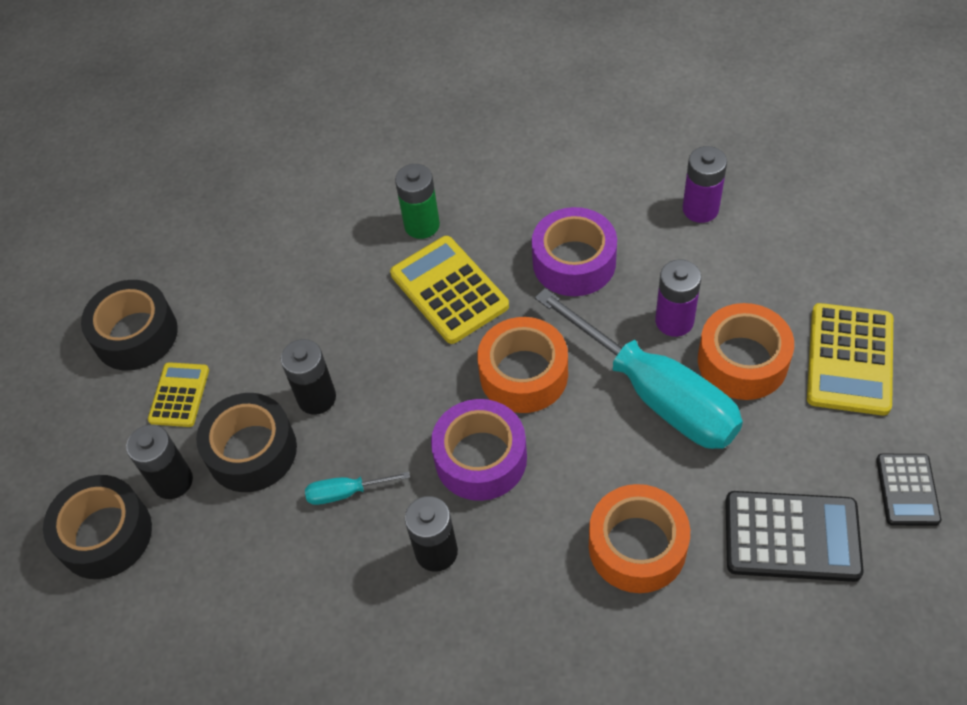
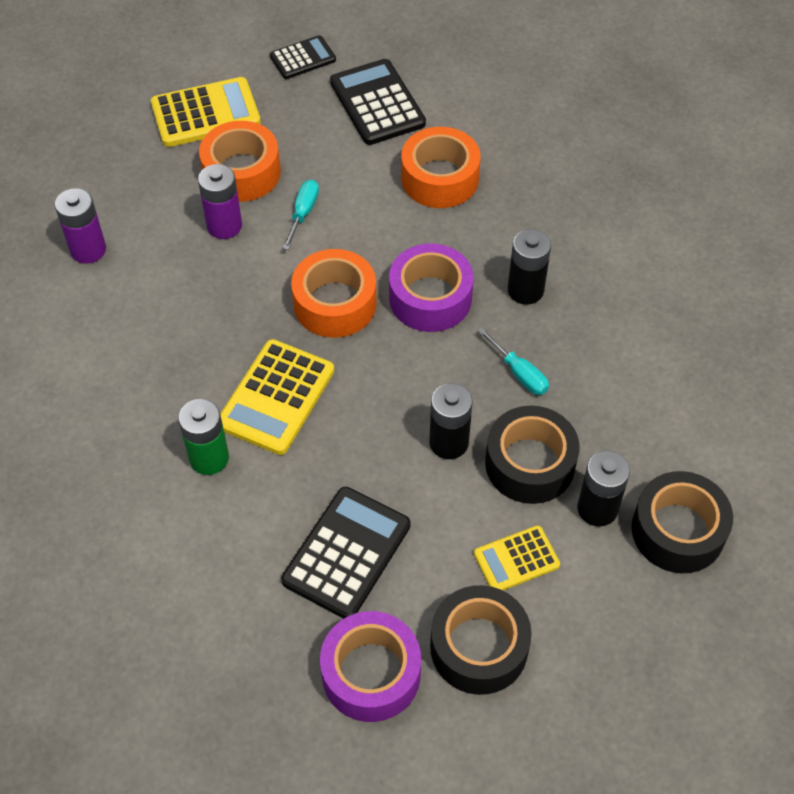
camera: 125 degrees left, 0 degrees up
purple tape [532,207,617,296] -> purple tape moved to [320,611,421,722]
turquoise screwdriver [535,288,743,449] -> turquoise screwdriver [283,179,319,250], size x0.41
none -> black calculator [281,487,410,619]

